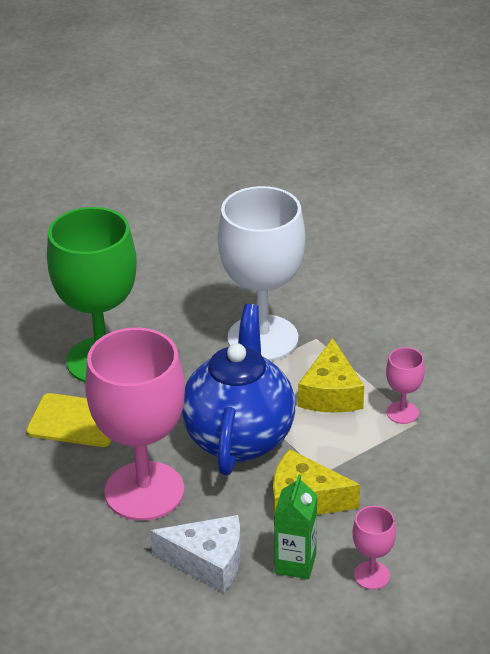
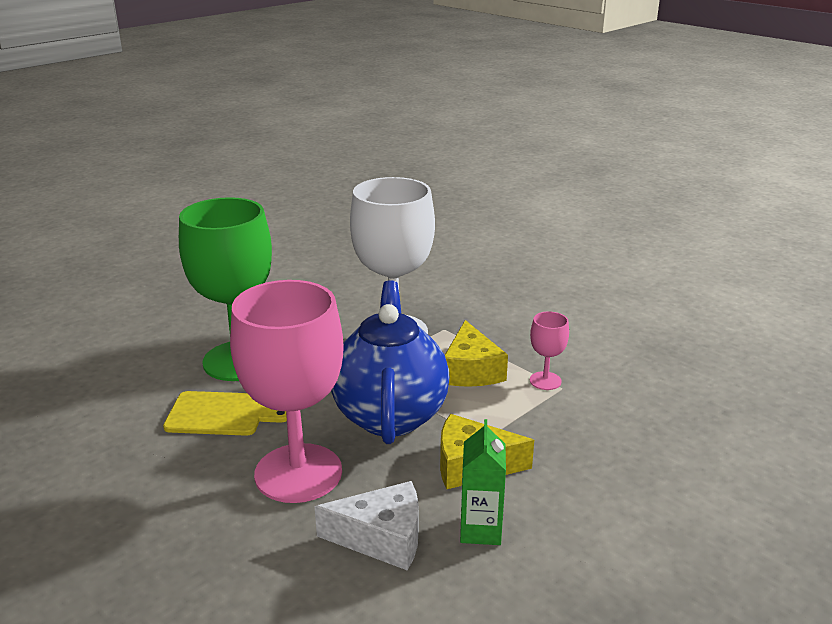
camera: 10 degrees left, 10 degrees down
pink goblet [353,506,396,590] -> none

